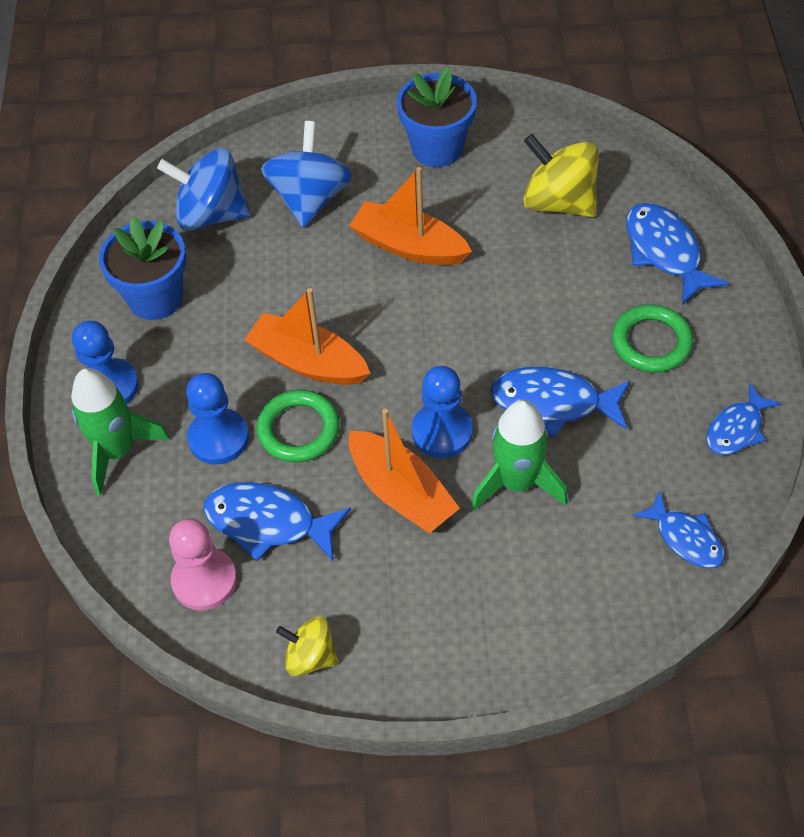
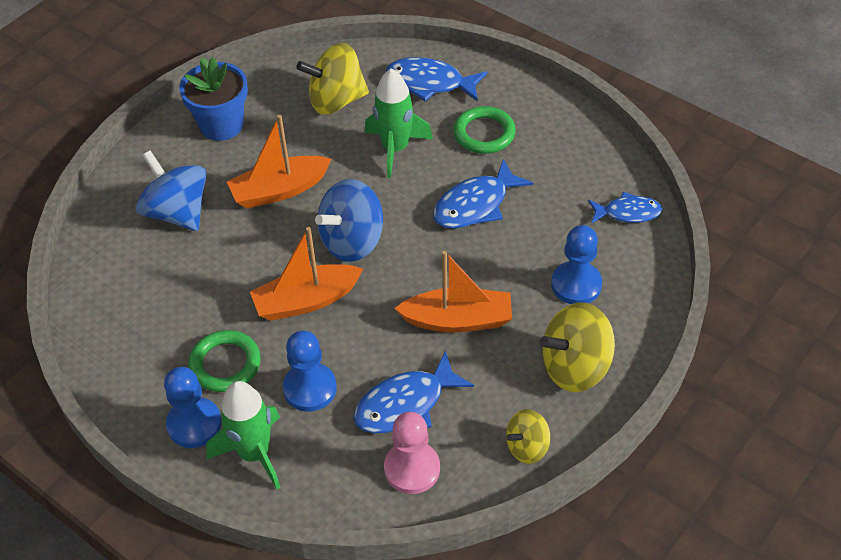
camera: 50 degrees left, 5 degrees down
blue flower pot [99,216,186,320] -> none
blue spinning top [157,148,251,231] -> blue spinning top moved to [315,179,383,262]
green ring [256,390,340,462] -> green ring moved to [188,330,261,392]
blue pawn [412,366,473,458] -> blue pawn moved to [551,225,602,304]
green rocket [471,400,568,511] -> green rocket moved to [365,68,433,178]
blue fish [706,383,782,455] -> none
none -> yellow spinning top [540,302,615,392]

